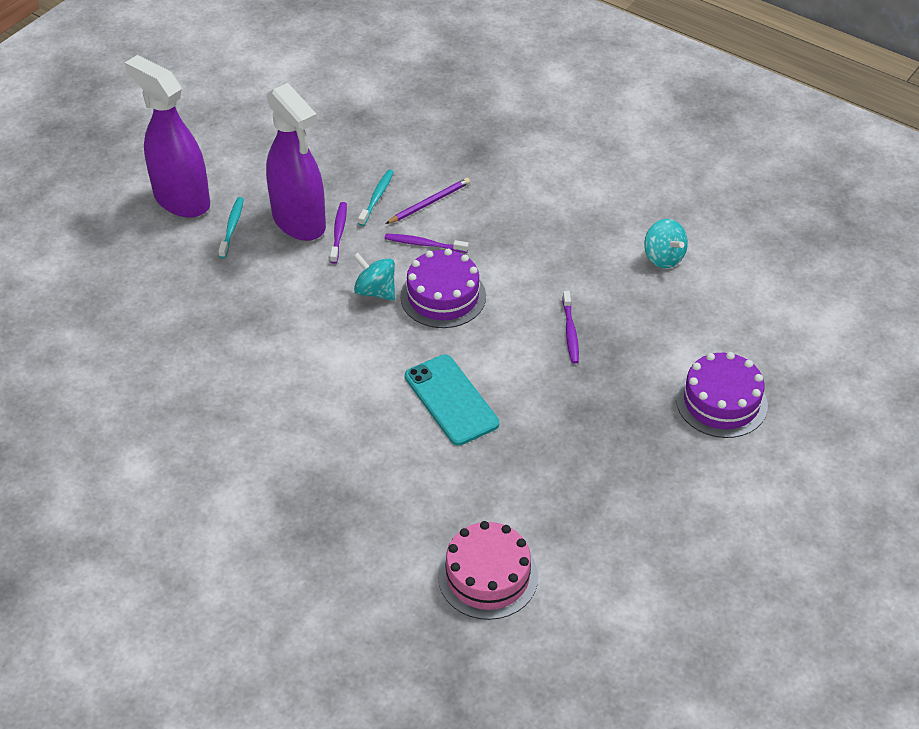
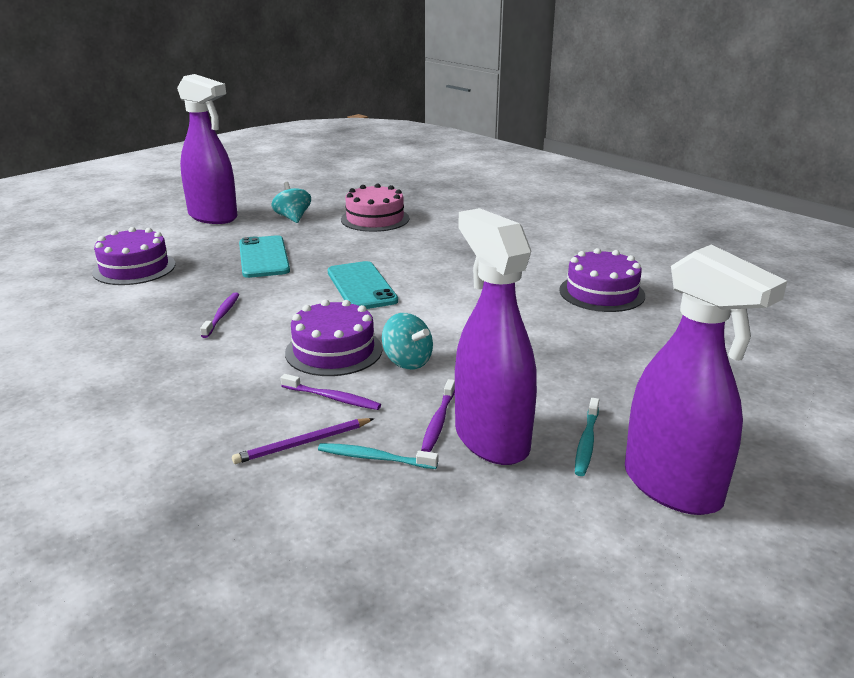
camera: 170 degrees left, 20 degrees down
turquoise toothbrush [358,169,394,226] -> turquoise toothbrush turned 75 degrees clockwise [318,443,438,469]
turquoise spinning top [644,219,688,268] -> turquoise spinning top moved to [271,182,311,223]
none -> purple spray bottle [177,74,237,224]
none -> turquoise phone [239,235,290,278]
none -> purple cake [559,248,645,312]

